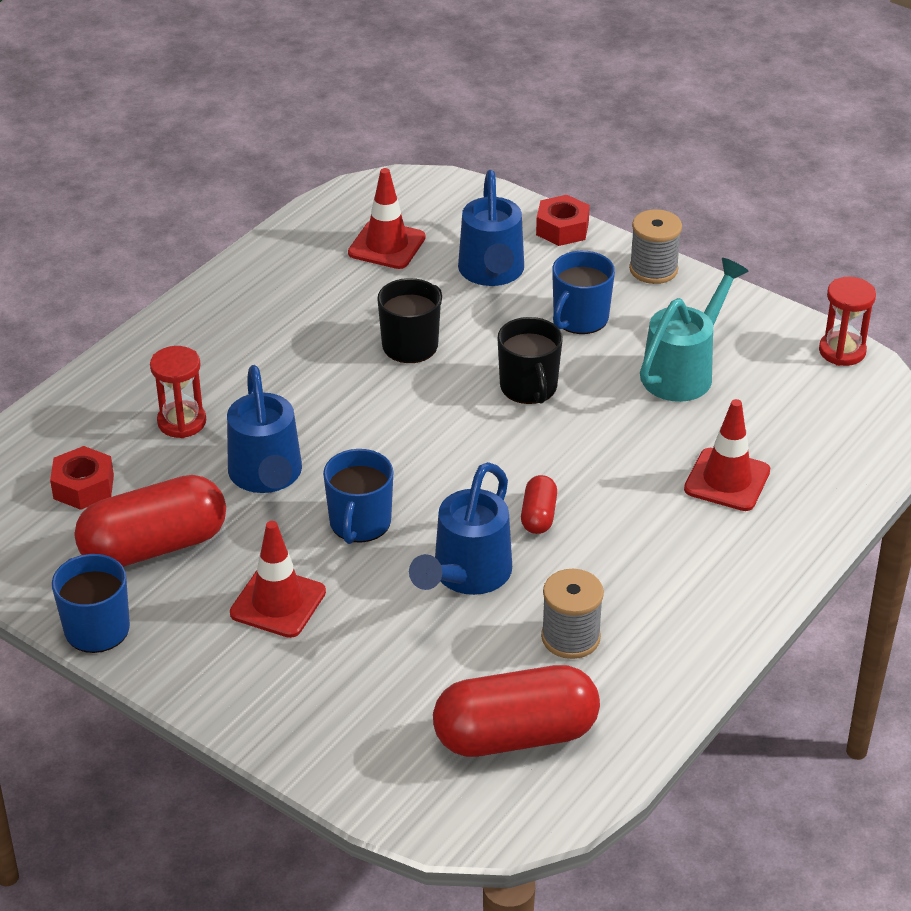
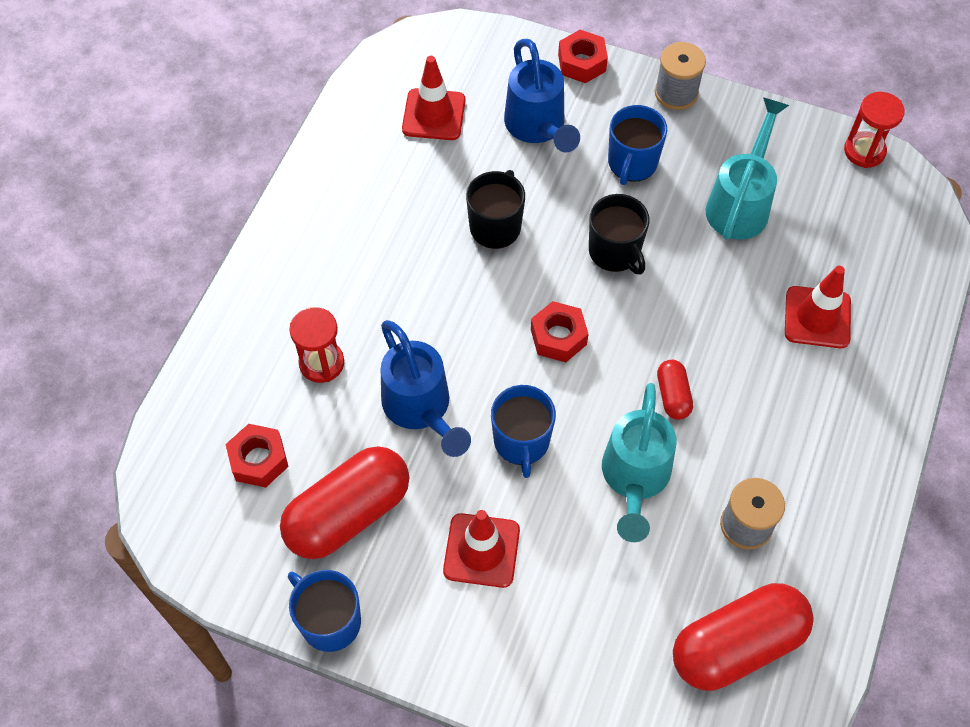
camera: 15 degrees left, 20 degrees up
blue watering can [409,462,512,595] -> turquoise watering can [602,383,676,542]
none -> red nut [531,301,588,362]

